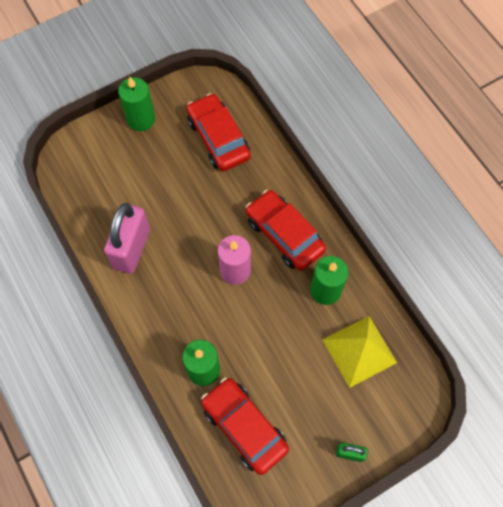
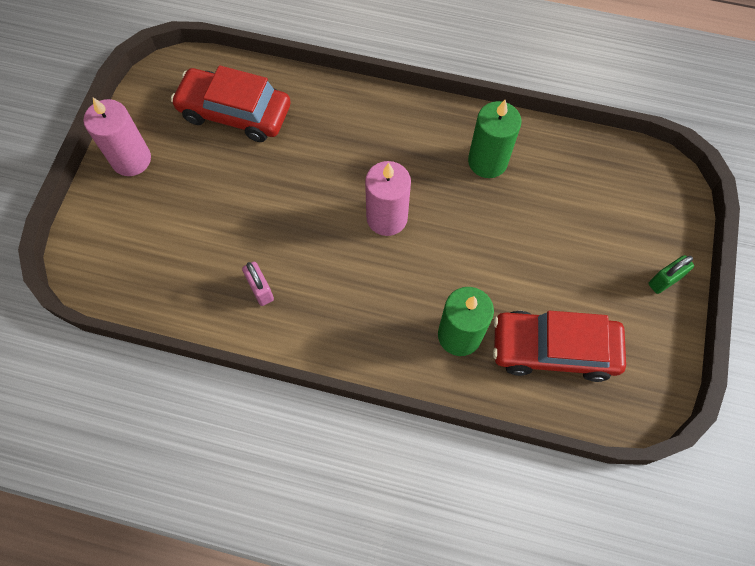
camera: 45 degrees left, 0 degrees up
pink padlock [104,203,150,274] -> pink padlock [242,262,274,306], size x0.46
green candle [118,77,155,131] -> pink candle [84,98,151,176]
red car [246,190,326,271] -> none
yellow pyramid [322,316,397,388] -> none

